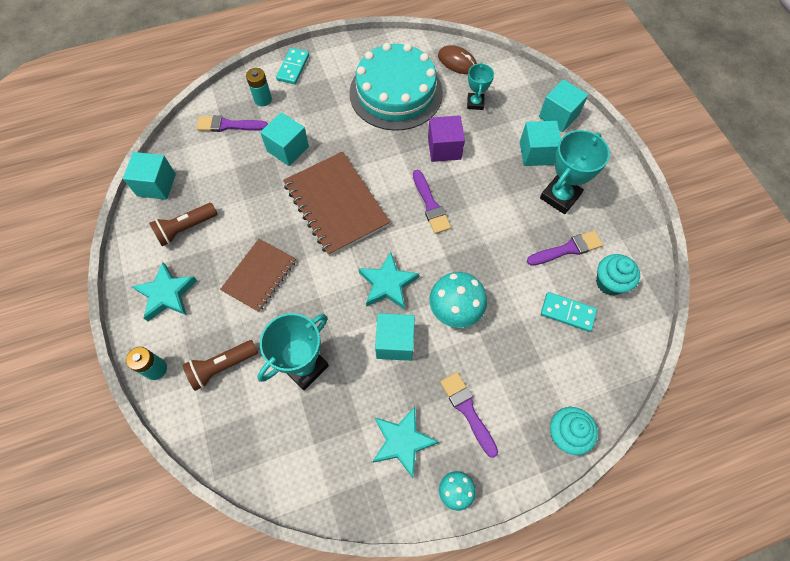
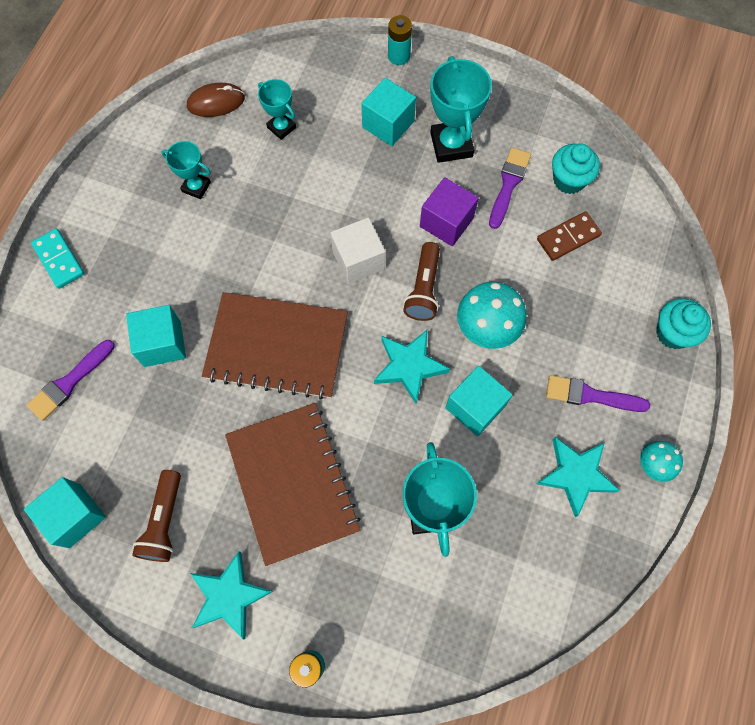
camera: 50 degrees left, 5 degrees up
brown flashlight [182,340,258,391] -> brown flashlight moved to [403,242,440,321]
brown notebook [220,239,296,312] -> brown notebook [225,403,361,566], size x1.58
turquoise battery [246,68,272,106] -> turquoise battery moved to [388,15,412,65]
turquoise cake [349,43,443,131] -> turquoise trophy [162,141,211,199]
purple brush [413,170,451,234] -> white cube [330,218,385,284]
purple cube [428,116,465,162] -> purple cube moved to [420,177,479,246]
turquoise cube [539,79,588,132] -> none
turquoise domino [541,292,597,332] -> brown domino [537,211,602,261]

